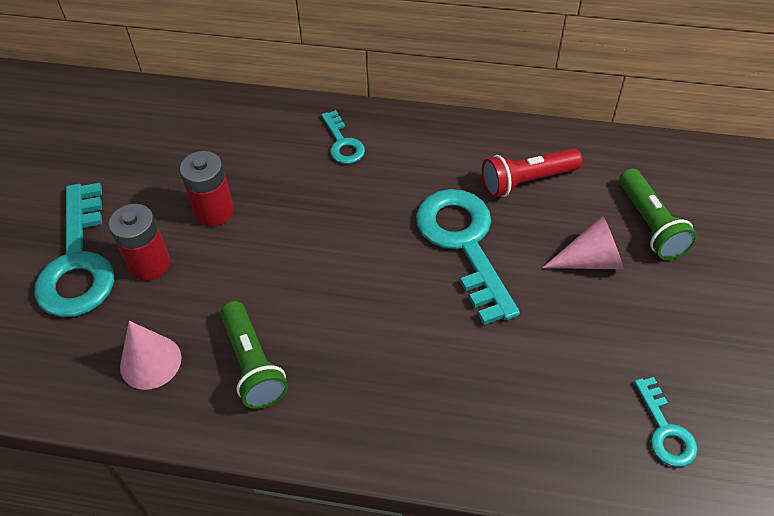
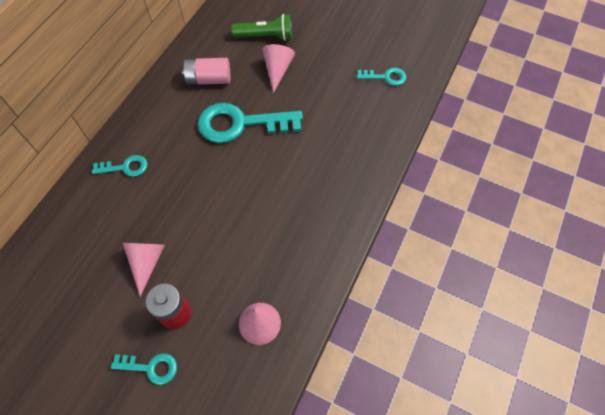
camera: 75 degrees left, 10 degrees up
turquoise key [34,183,114,317] -> turquoise key [111,353,177,385], size x0.50
red battery [180,151,234,226] -> pink cone [123,243,165,297]
green flashlight [220,301,288,409] -> none
red flashlight [482,148,582,197] -> pink battery [182,58,230,85]

